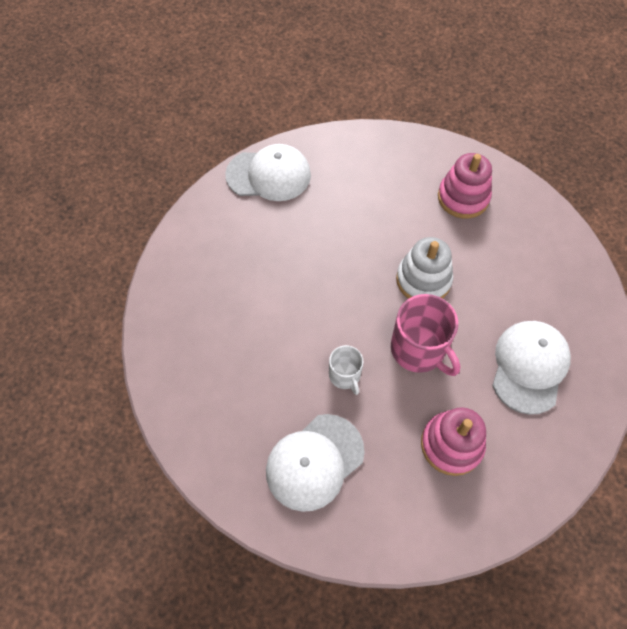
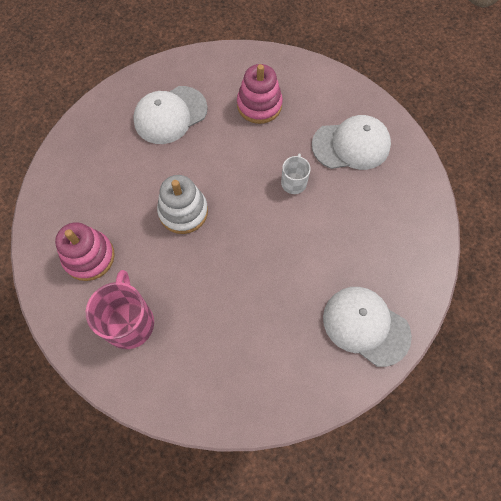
camera: 145 degrees left, 5 degrees up
white cap [225,144,311,201] -> white cap moved to [323,287,412,367]
pink mug [391,294,460,376] -> pink mug moved to [86,270,154,349]

